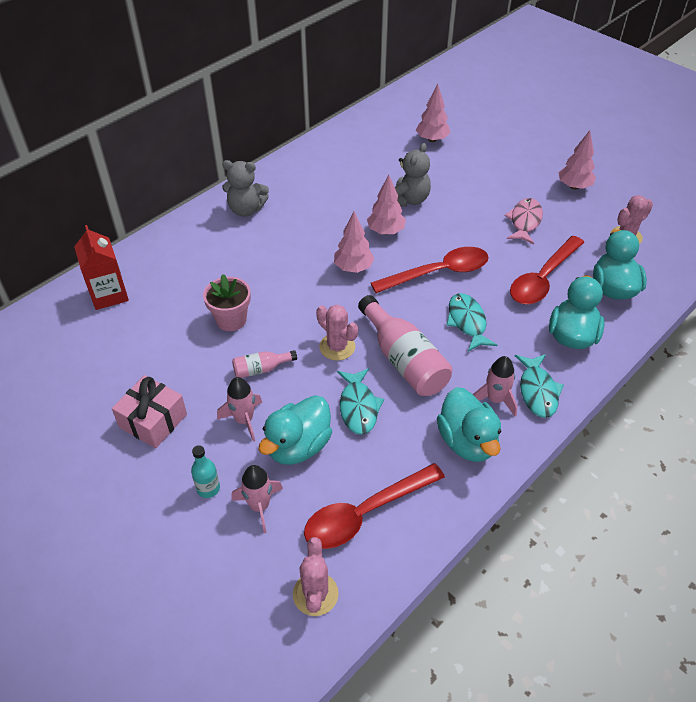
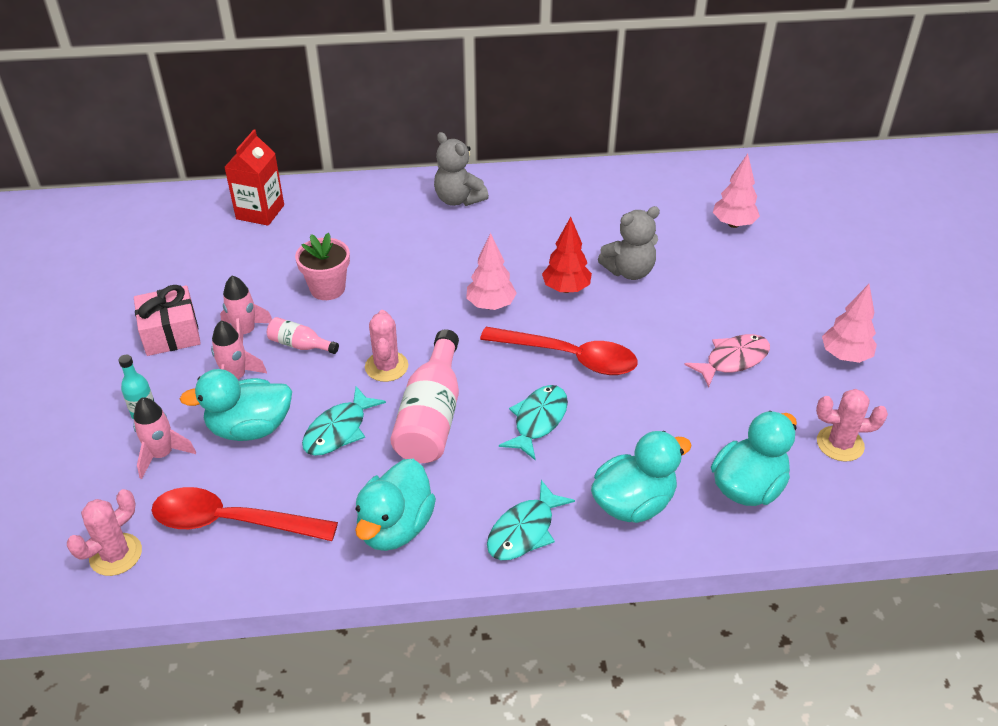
camera: 40 degrees right, 5 degrees down
pink tree [367,175,406,235] -> red tree [542,217,592,293]
pink rocket [473,356,517,417] -> pink rocket moved to [220,276,272,343]
red spoon [510,236,584,304] -> none

